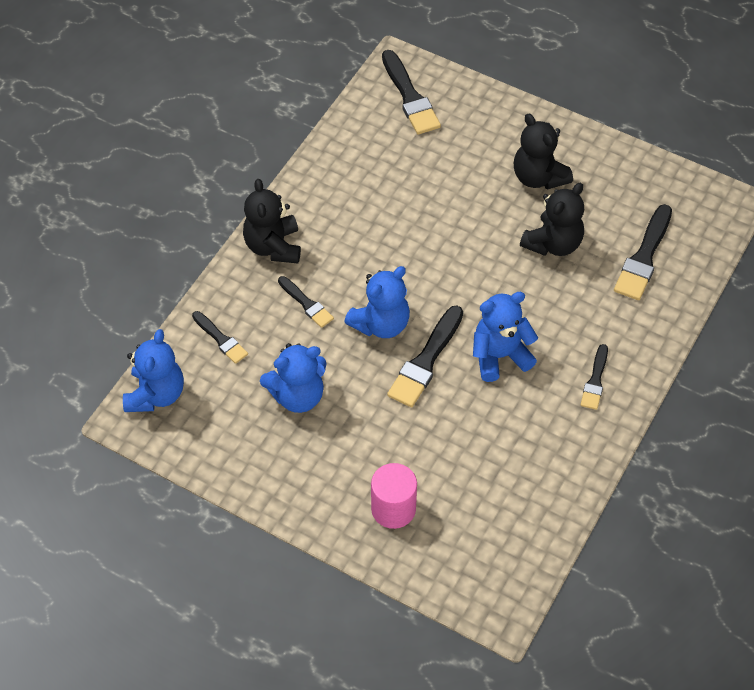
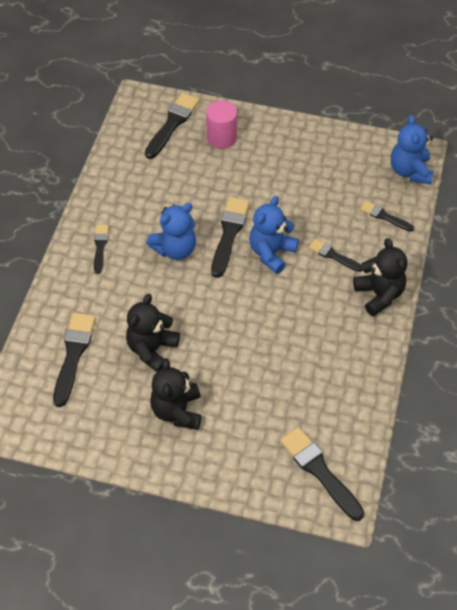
camera: 165 degrees right, 0 degrees up
blue teddy bear [260,343,327,413] -> none
black teddy bear [514,113,573,190] -> black teddy bear turned 135 degrees counterclockwise [150,358,201,430]
none -> black brush [145,93,200,159]

